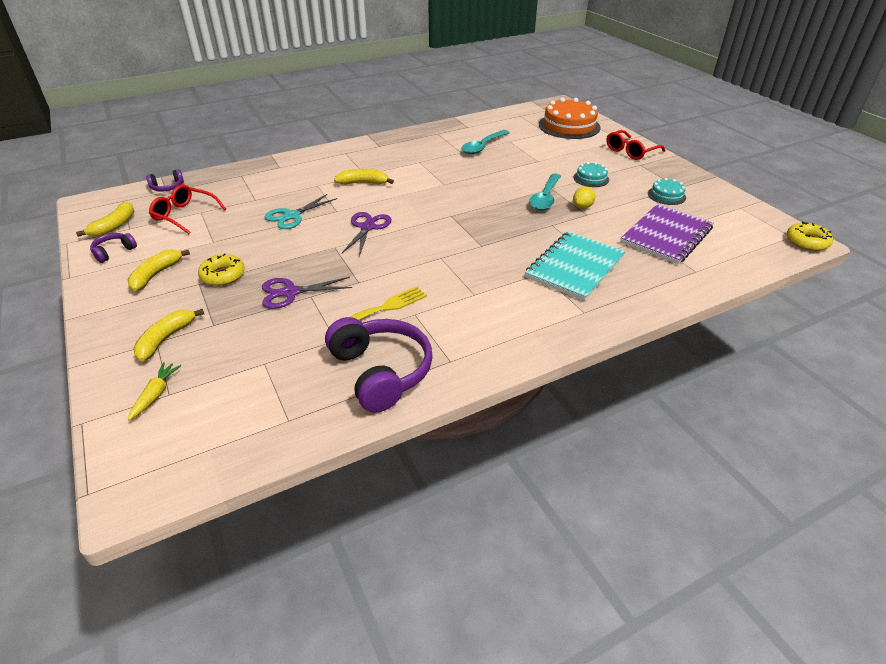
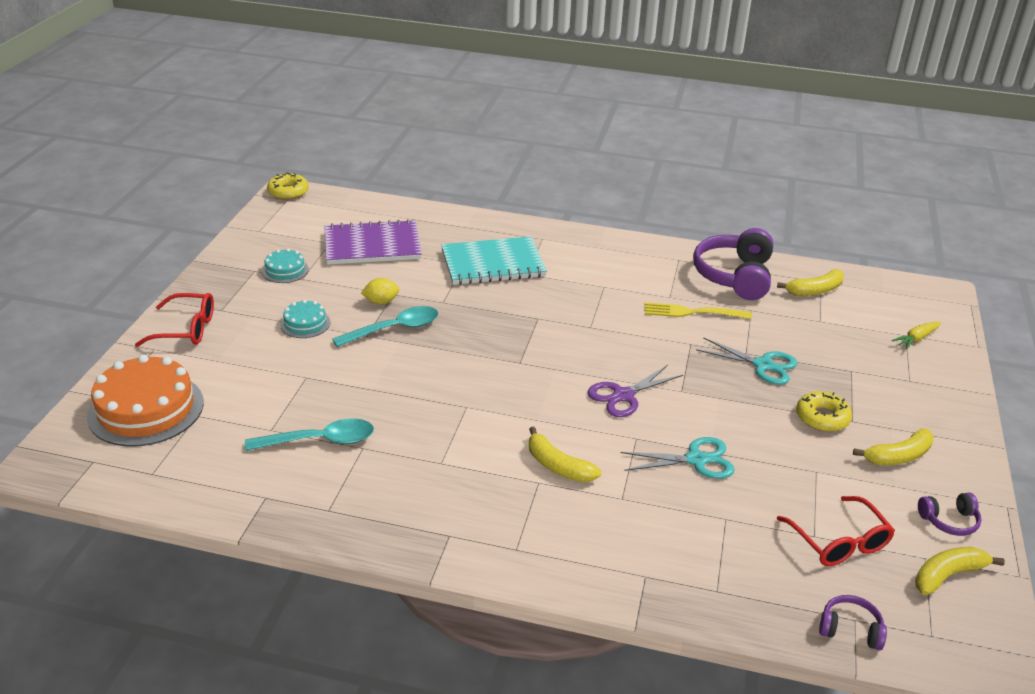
camera: 140 degrees left, 5 degrees down
yellow banana [133,309,204,362] -> yellow banana moved to [777,269,844,296]
purple scissors [262,277,352,309] -> turquoise scissors [696,337,798,385]

